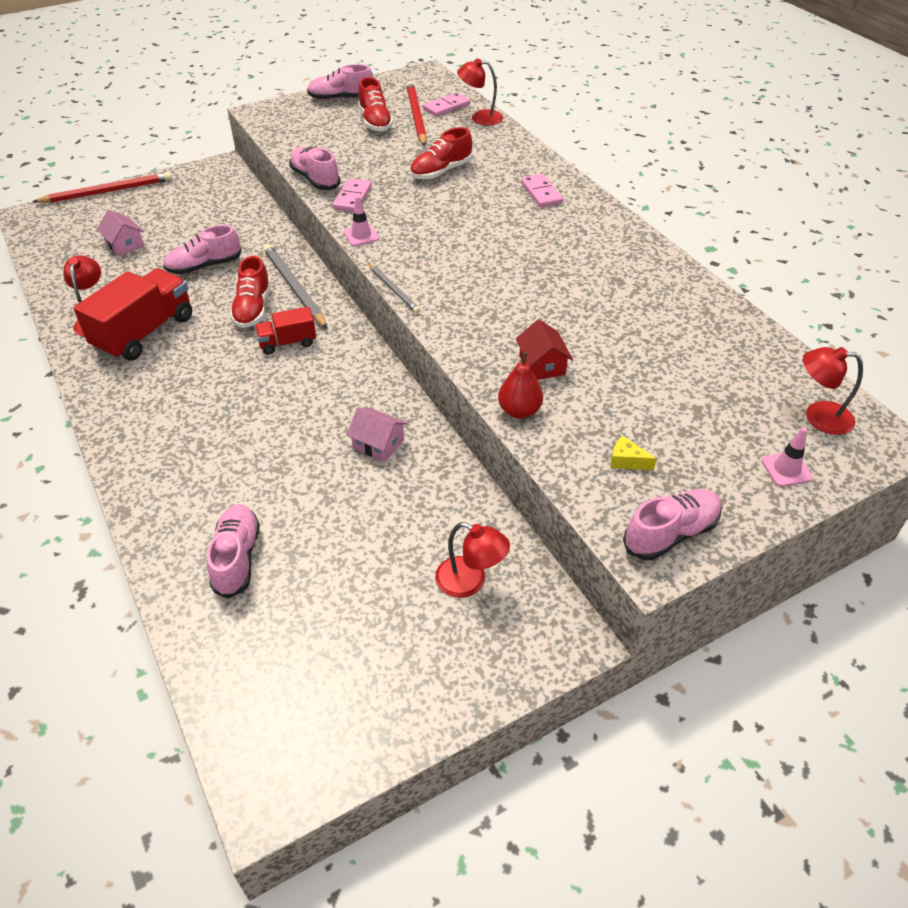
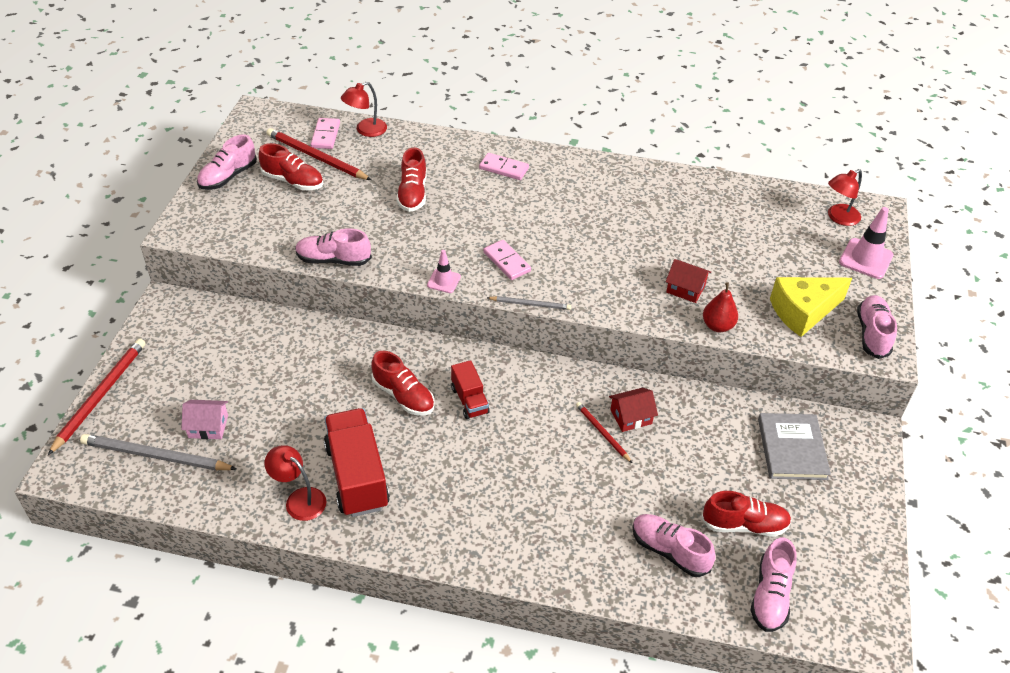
camera: 50 degrees left, 0 degrees up
pink shoe [163,225,242,274] -> pink shoe moved to [750,537,796,632]
red truck [255,307,316,355] -> red truck turned 45 degrees counterclockwise [451,360,489,419]
grey pencil [264,244,327,328] -> grey pencil moved to [80,434,236,471]
pink domino [332,178,372,212] -> pink domino moved to [483,240,531,280]
pink house [347,407,407,462] -> red house [609,388,658,432]
red lamp [435,522,510,598] -> grey book [758,413,831,480]
yellow cheese [611,436,657,470] -> yellow cheese [770,277,852,337], size x2.46
pink traffic cone [761,427,813,487] -> pink traffic cone [839,207,893,279], size x1.66
none -> red pencil [576,402,632,463]
none -> red shoe [701,491,791,537]

